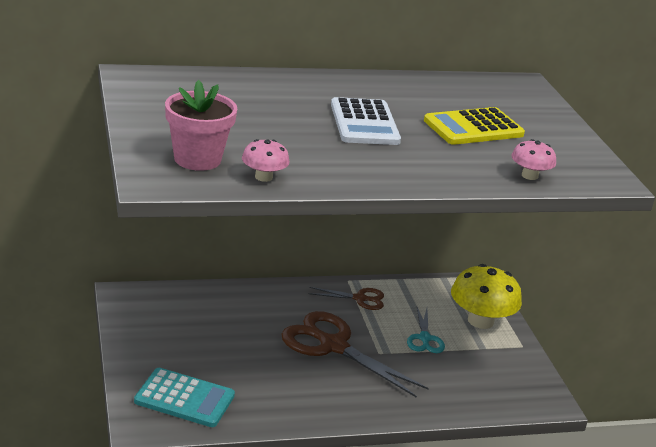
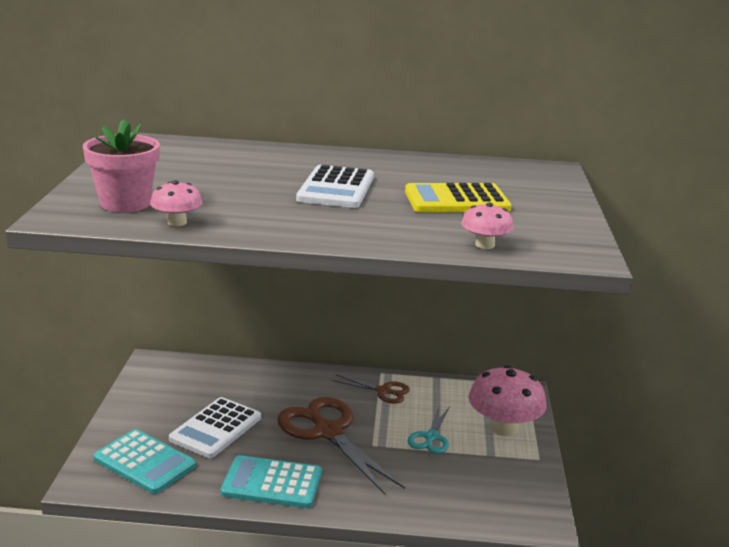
camera: 20 degrees right, 5 degrees down
yellow mushroom [451,264,522,329] -> pink mushroom [468,365,546,436]
none -> white calculator [169,397,261,458]
none -> turquoise calculator [221,455,322,508]

